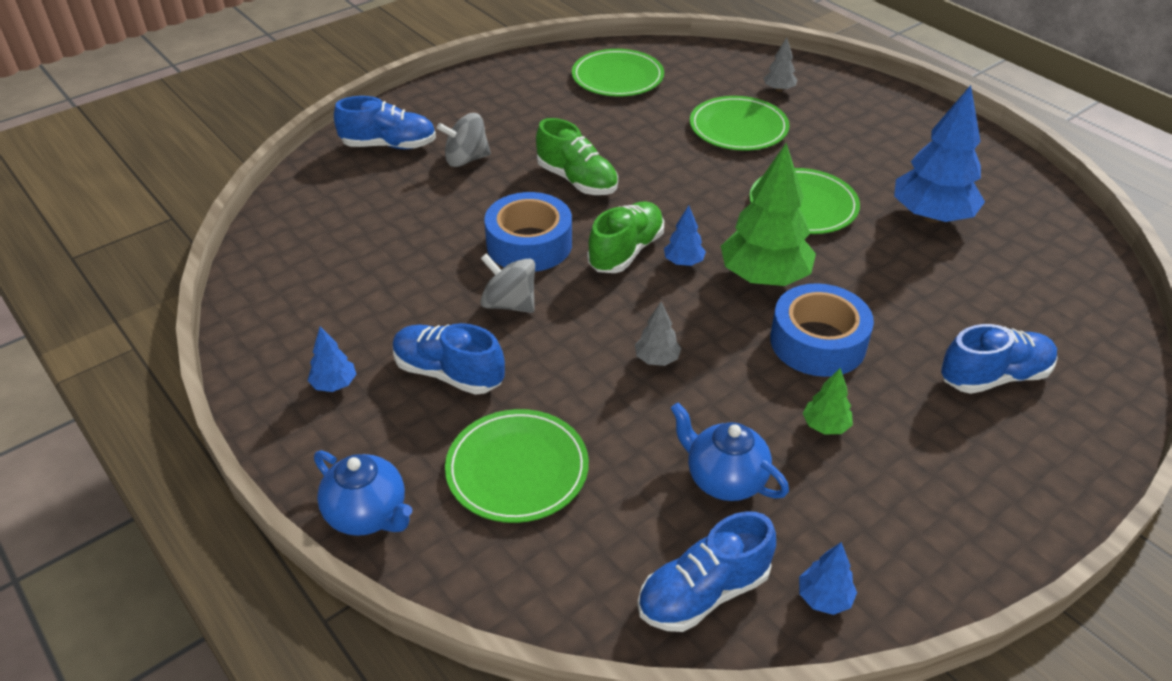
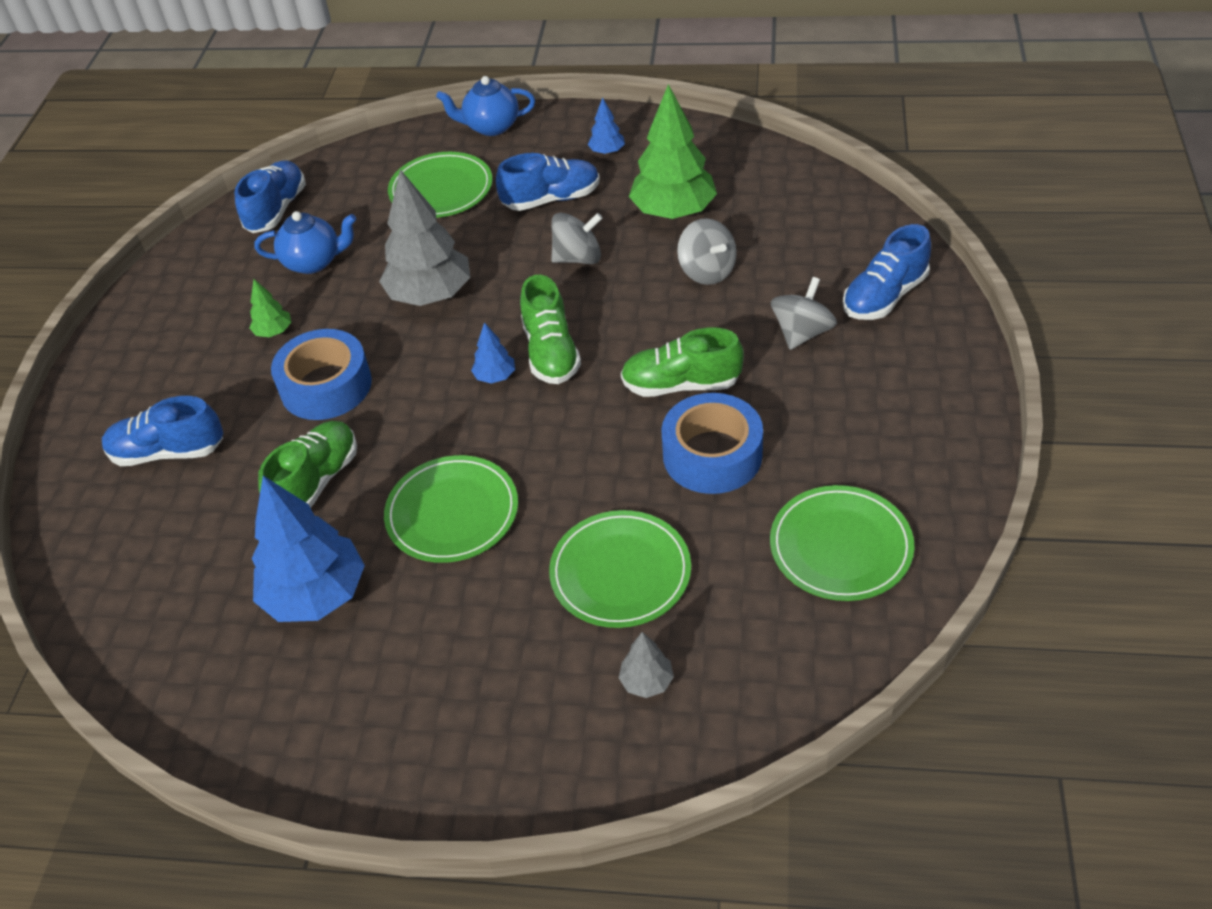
camera: 140 degrees right, 5 degrees up
blue tape [484,192,572,272] -> blue tape moved to [661,393,763,494]
grey tree [635,301,681,366] -> grey tree [379,169,470,306], size x2.19
green tree [721,143,816,286] -> green tree moved to [629,84,717,219]
blue tree [799,542,857,615] -> none
blue shoe [941,324,1058,394] -> blue shoe turned 60 degrees clockwise [102,396,223,466]
none -> green shoe [258,421,357,508]
none -> grey spinning top [677,218,737,285]

